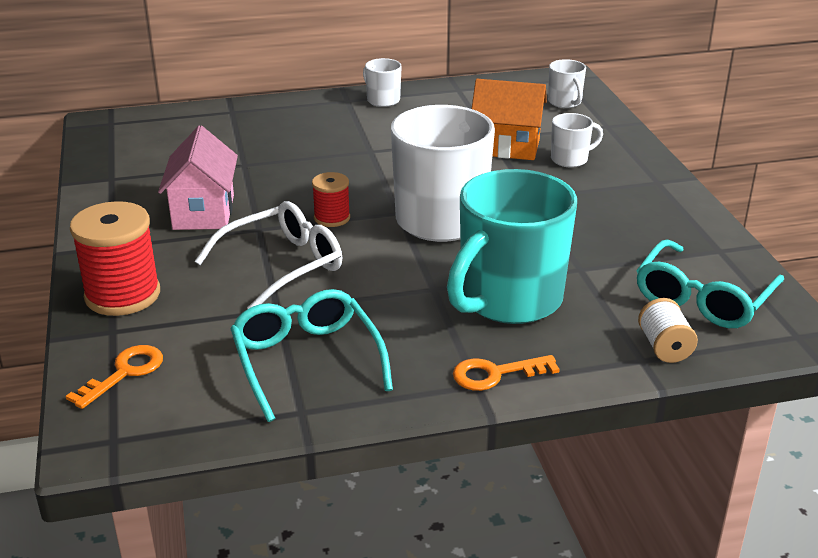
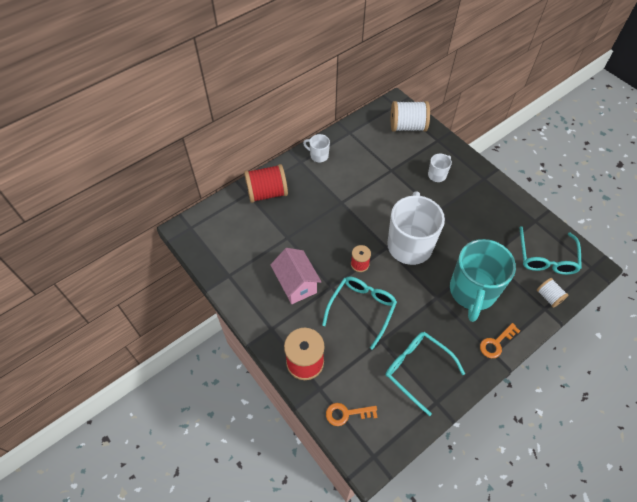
camera: 25 degrees left, 25 degrees up
orange key [66,345,163,409] -> orange key turned 105 degrees counterclockwise [326,403,378,426]
white glasses [195,201,342,309] -> turquoise glasses [322,277,397,350]
orange house [472,79,547,160] -> none
white mug [548,59,586,108] -> white spool [391,101,430,131]
none -> red spool [244,164,288,203]

